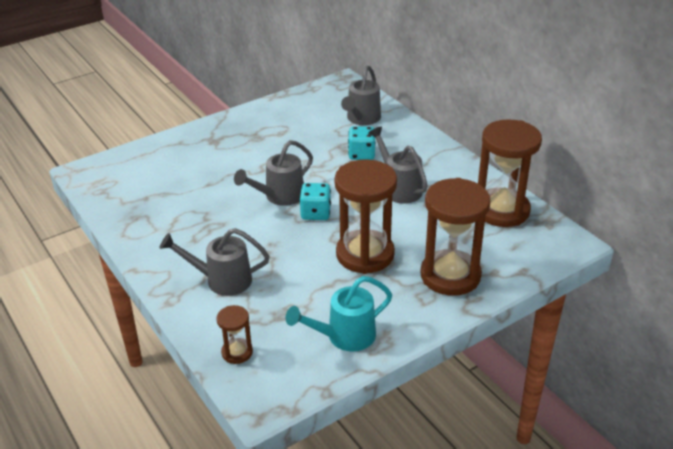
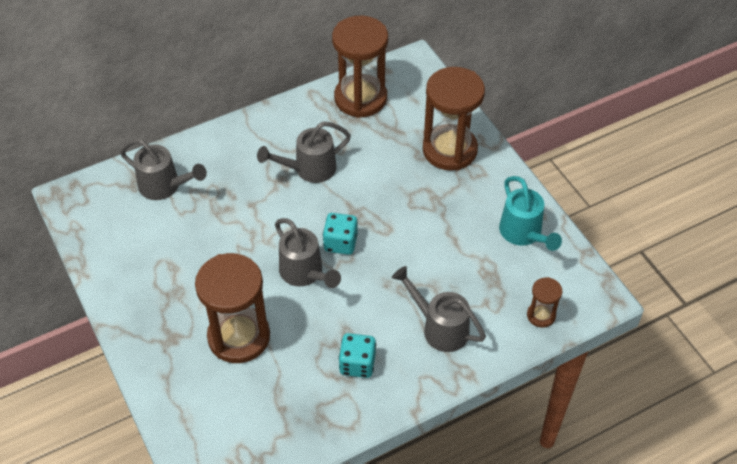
camera: 85 degrees left, 15 degrees up
grey watering can [159,228,270,296] -> grey watering can turned 120 degrees clockwise [392,266,486,352]
brown hourglass [335,159,397,274] -> brown hourglass moved to [195,253,270,363]
turquoise dice [348,126,376,160] -> turquoise dice moved to [339,333,376,378]

